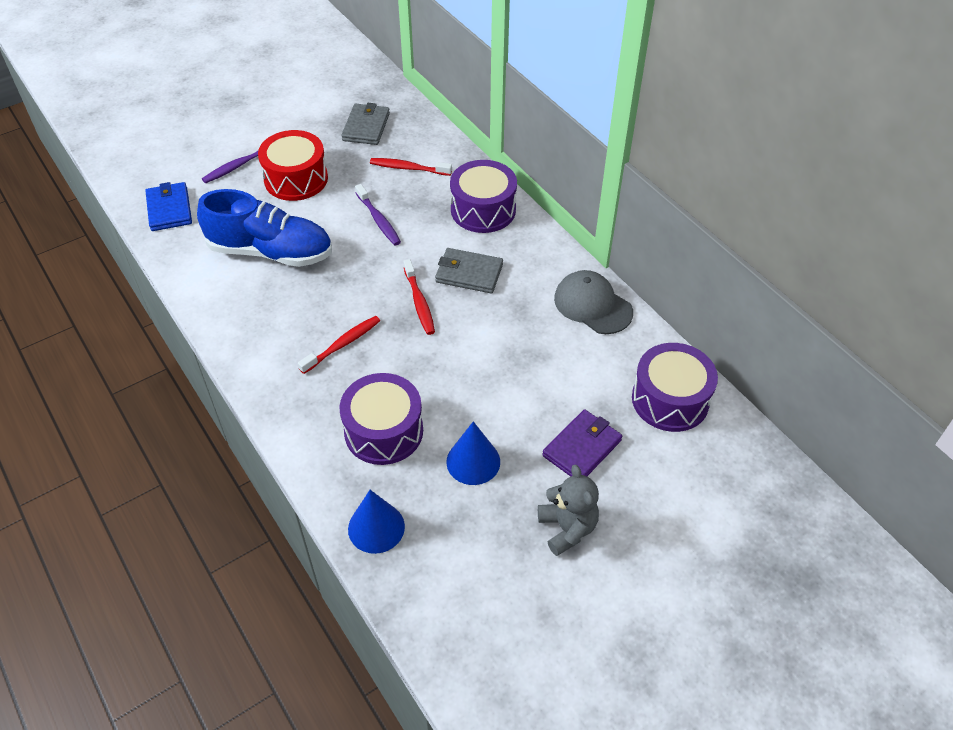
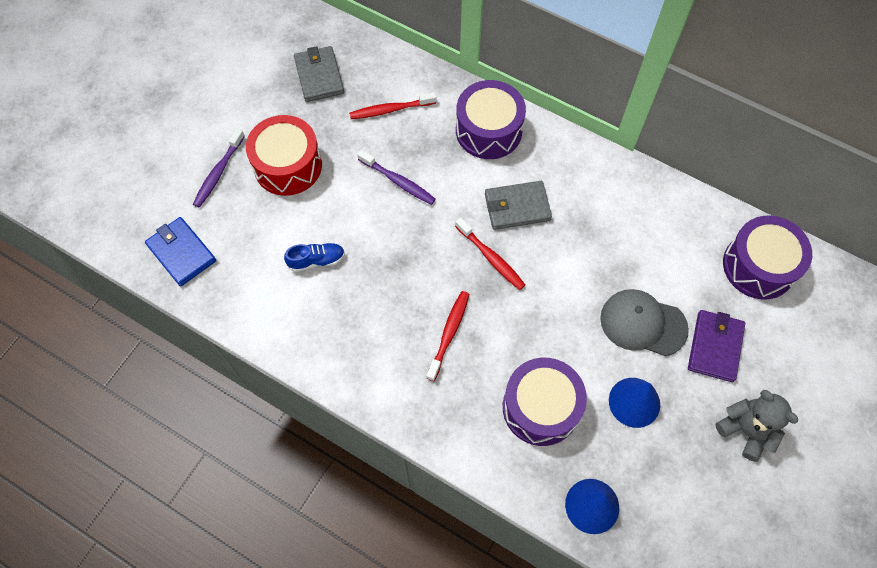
camera: 25 degrees left, 15 degrees up
blue shoe [197,189,332,267] -> blue shoe [284,243,345,272], size x0.42
grey cap [554,270,633,334] -> grey cap moved to [600,289,689,356]

